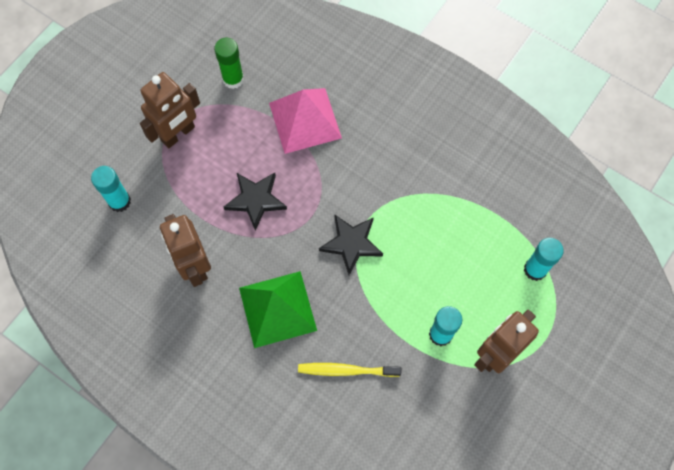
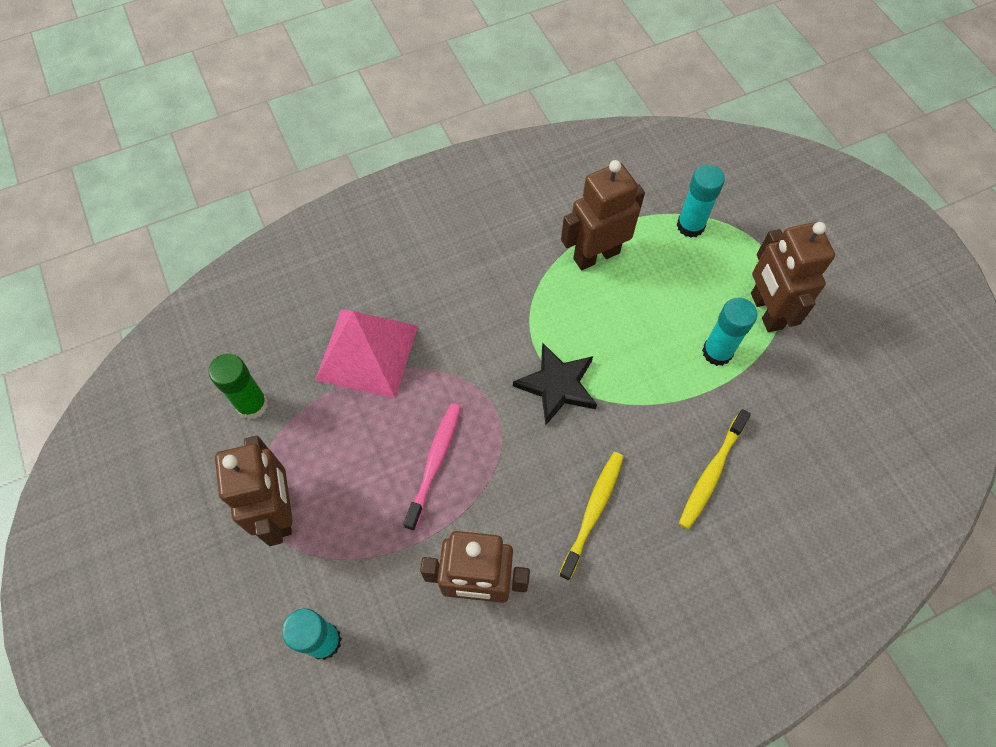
camera: 60 degrees left, 5 degrees down
black star [224,173,287,231] -> pink toothbrush [403,403,461,531]
green pyramid [239,271,317,348] -> yellow toothbrush [559,452,624,581]
none -> brown robot [561,160,645,270]

